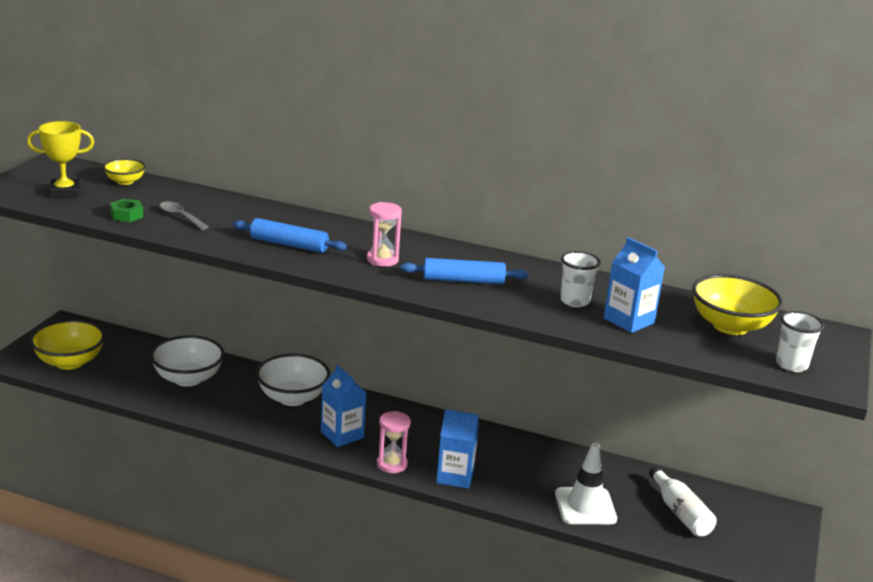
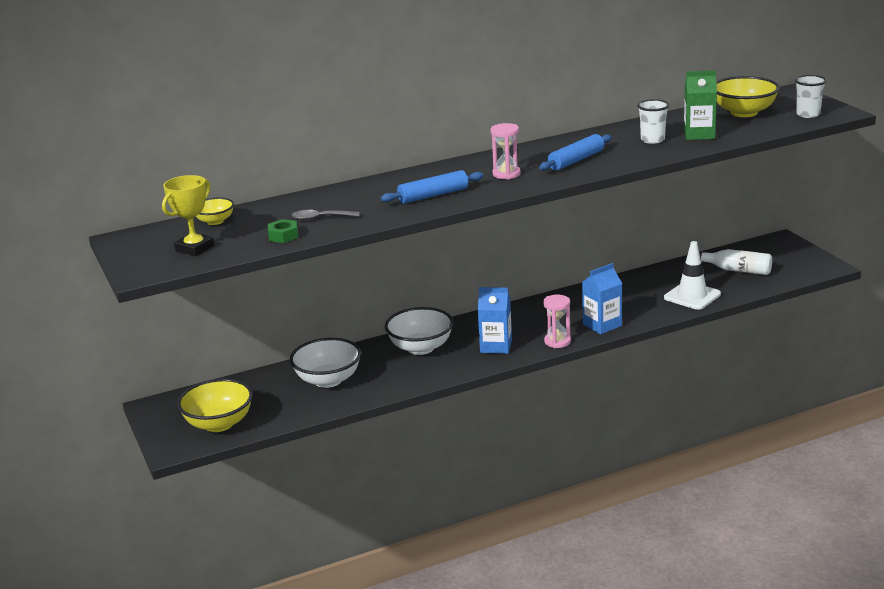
camera: 40 degrees left, 0 degrees up
blue carton [604,237,665,333] -> green carton [684,70,717,140]

